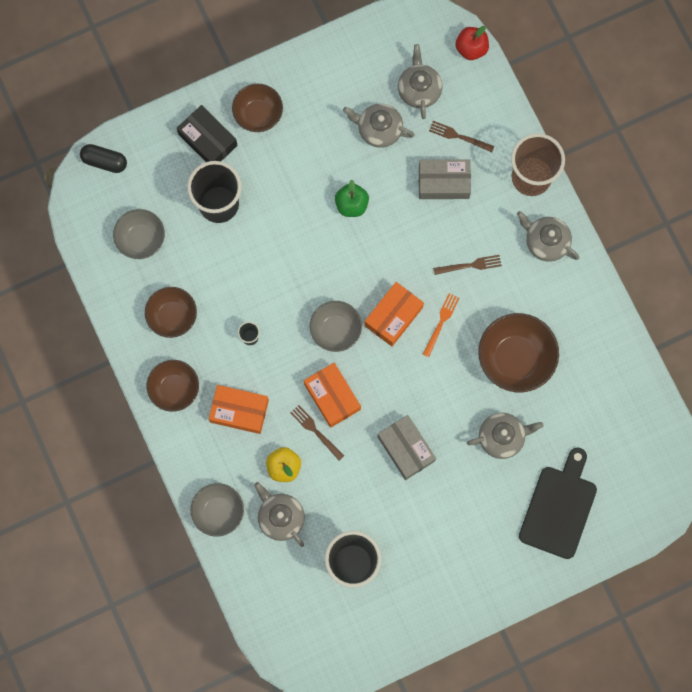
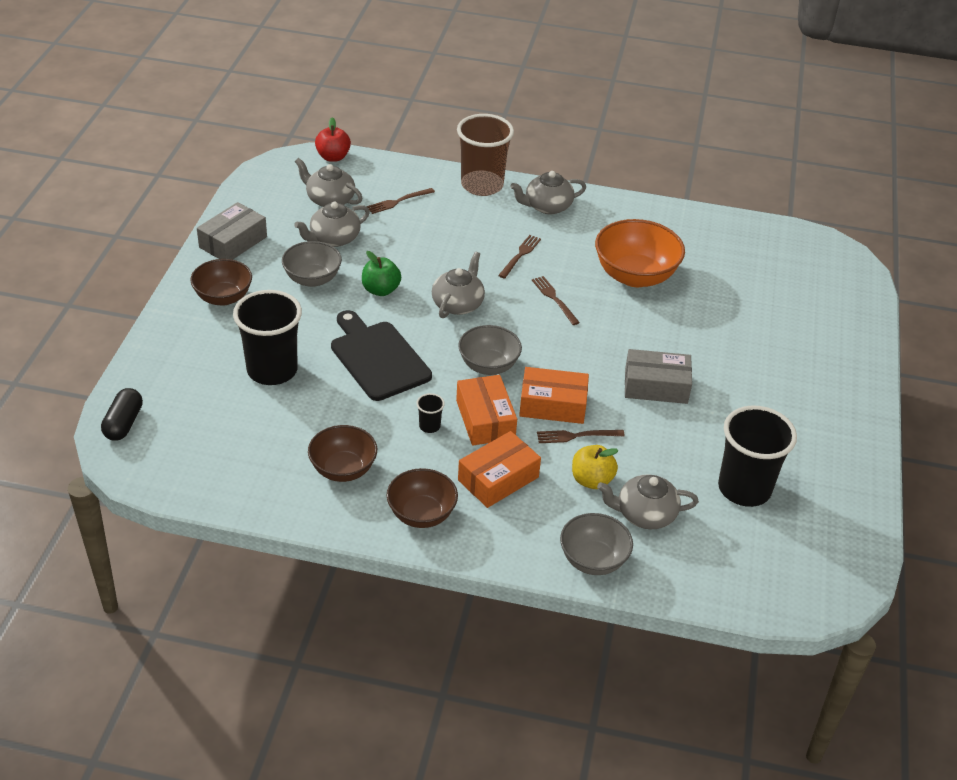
camera: 55 degrees left, 35 degrees down
black capsule [80,144,127,173] -> black capsule turned 45 degrees counterclockwise [101,388,143,441]
grey bowl [113,209,165,259] -> grey bowl moved to [282,241,342,287]
black box [177,105,238,162] -> none
orange box [364,282,424,346] -> orange box moved to [456,375,517,446]
grey box [419,159,471,199] -> grey box moved to [197,202,267,260]
orange fork [423,293,459,357] -> brown fork [532,276,580,325]
grey teapot [467,413,544,459] -> grey teapot moved to [432,251,485,318]
brown bowl [479,313,559,392] -> orange bowl [595,219,685,287]
black cutting board [519,448,597,559] -> black cutting board moved to [331,310,432,401]

